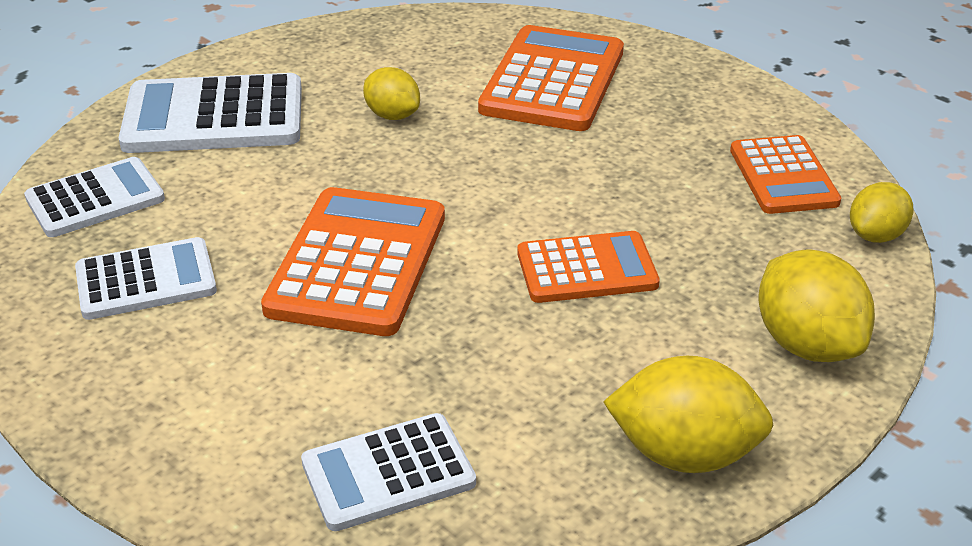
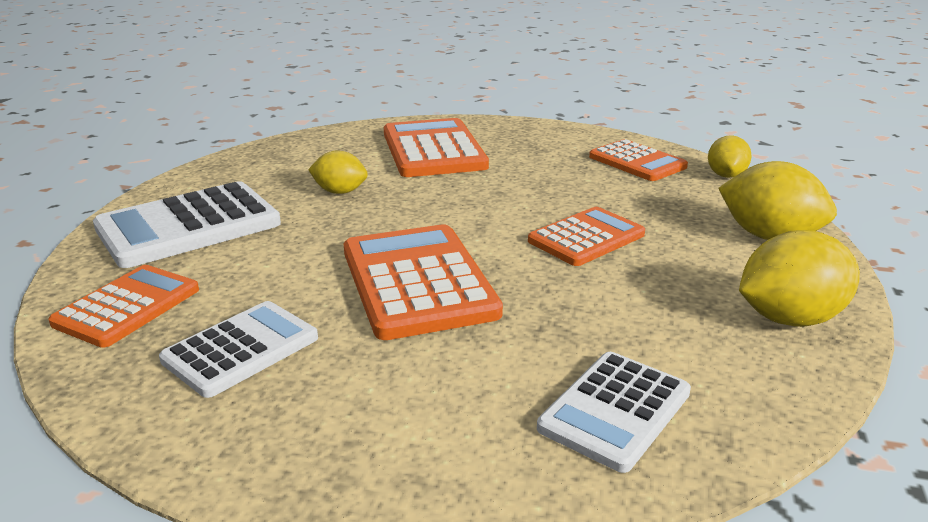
camera: 30 degrees left, 10 degrees down
white calculator [24,157,165,237] -> orange calculator [48,265,199,348]

